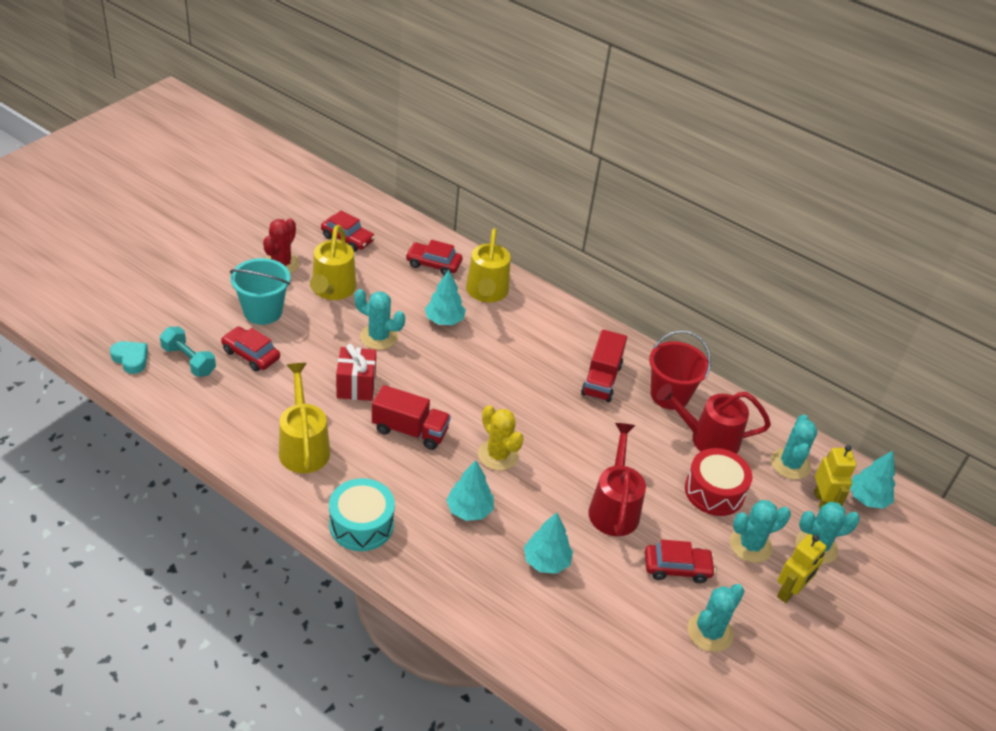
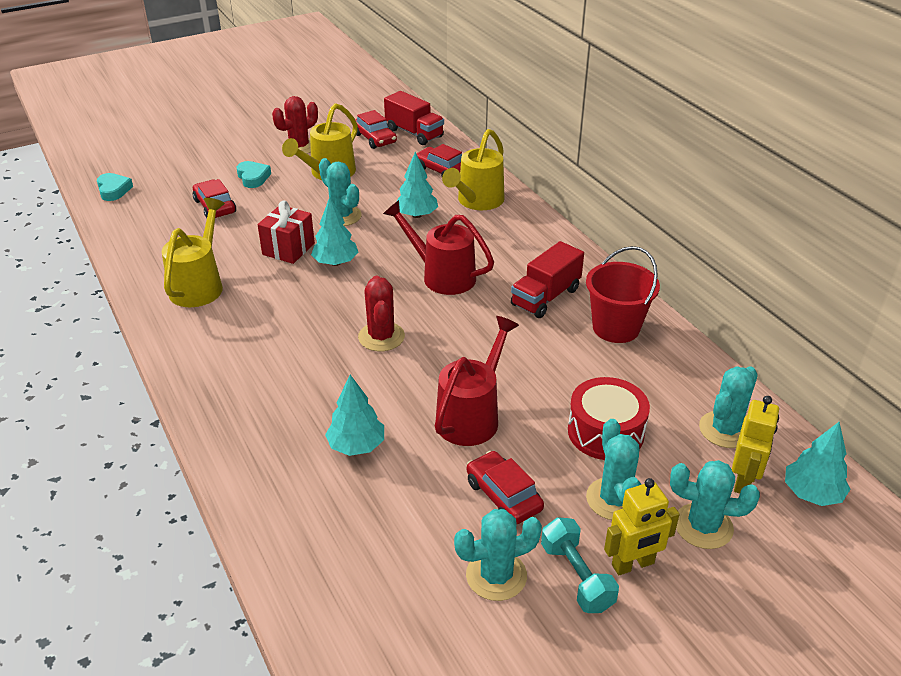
camera: 30 degrees right, 5 degrees down
turquoise dumbbell [160,327,216,377] -> turquoise dumbbell moved to [541,517,619,613]
turquoise bucket [230,258,290,325] -> turquoise heart [236,161,271,188]
turquoise drum [329,478,395,551] -> none
red truck [372,385,451,450] -> red truck moved to [384,91,444,145]
turquoise tree [446,460,494,521] -> turquoise tree moved to [311,197,358,266]
yellow cactus [478,405,524,471] -> red cactus [358,276,405,351]
red car [645,540,716,583] -> red car turned 150 degrees counterclockwise [467,451,544,524]
red watering can [656,384,771,454] -> red watering can moved to [383,200,494,295]
turquoise cactus [730,500,791,563] -> turquoise cactus turned 75 degrees clockwise [586,419,641,520]

